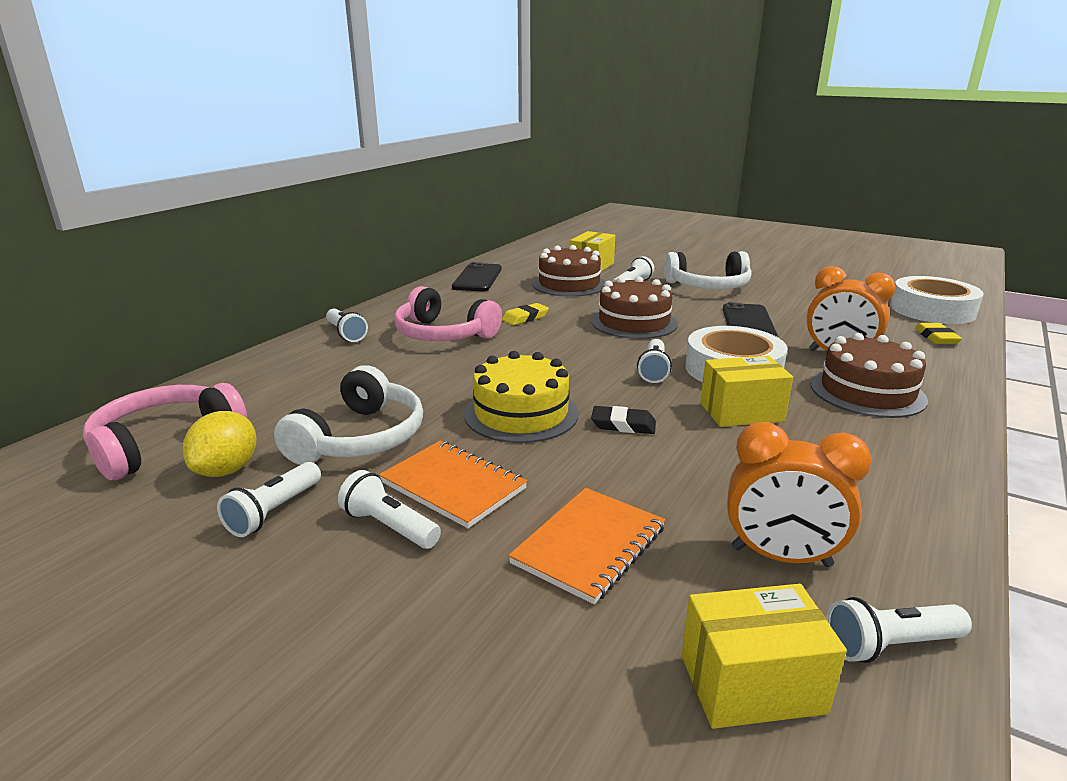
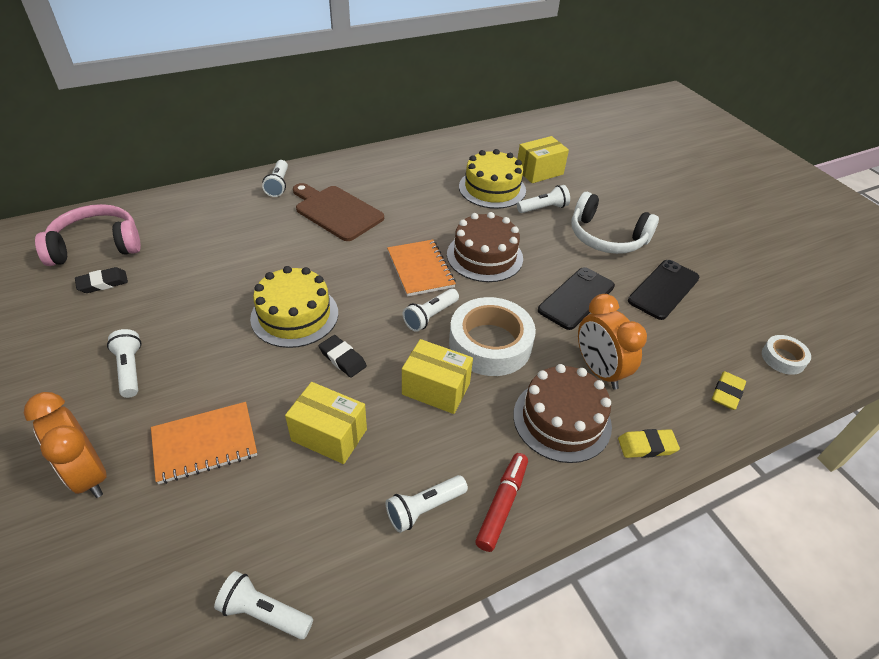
camera: 30 degrees right, 20 degrees up
yellow lemon [183,411,257,477] -> black eraser [75,267,128,293]
white flashlight [217,462,321,537] -> white flashlight moved to [386,475,468,533]
white headphones [274,365,423,465] -> none
orange notebook [379,441,527,528] -> orange notebook moved to [387,240,456,297]
pink headphones [394,286,502,341] -> brown cutting board [293,183,384,241]
black phone [452,262,502,291] -> black phone moved to [628,260,700,320]
yellow eraser [502,303,549,325] -> yellow eraser moved to [618,429,680,458]
brown cake [532,245,605,297] -> yellow cake [459,149,526,209]
yellow box [681,584,847,729] -> yellow box moved to [285,382,367,464]
orange clock [727,422,872,567] -> orange clock moved to [24,392,107,498]
white tape [890,276,984,324] -> white tape [762,335,811,375], size x0.50
none -> red marker [475,453,528,552]

